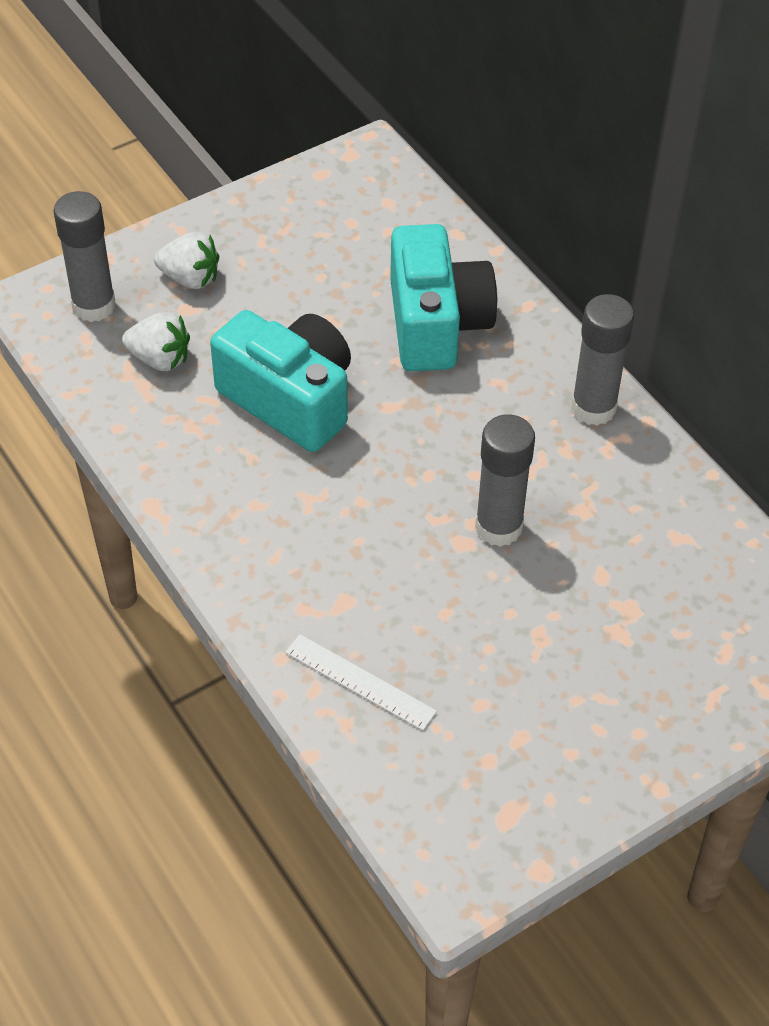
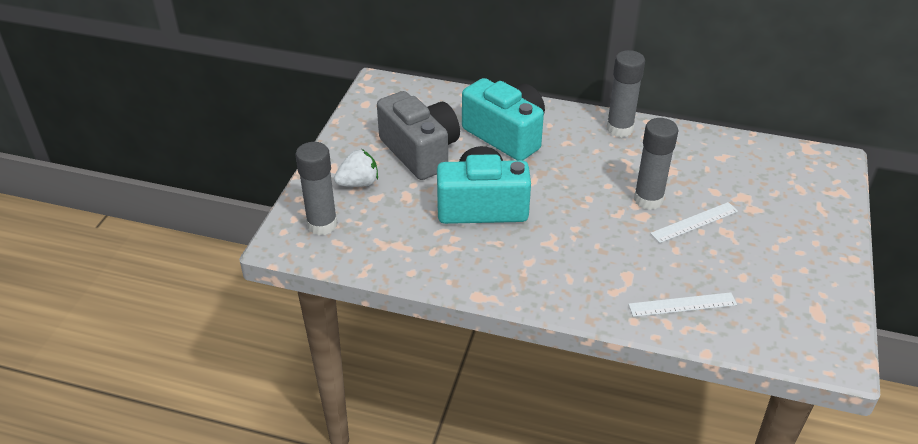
camera: 40 degrees left, 10 degrees down
white strawberry [122,312,190,371] -> none
none -> grey camera [377,91,460,180]
none -> white ruler [650,202,738,243]

